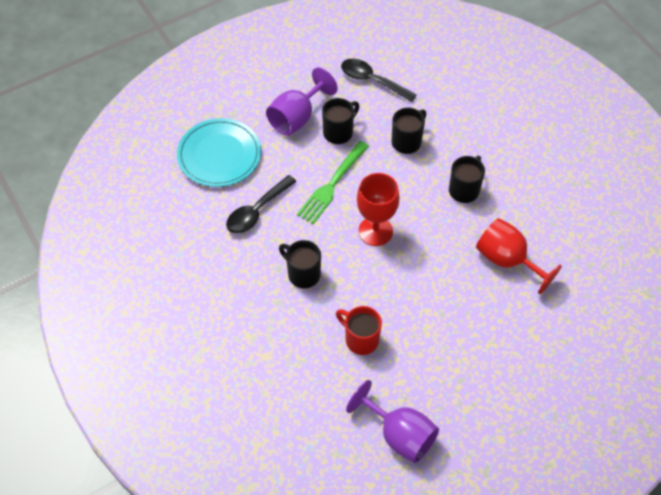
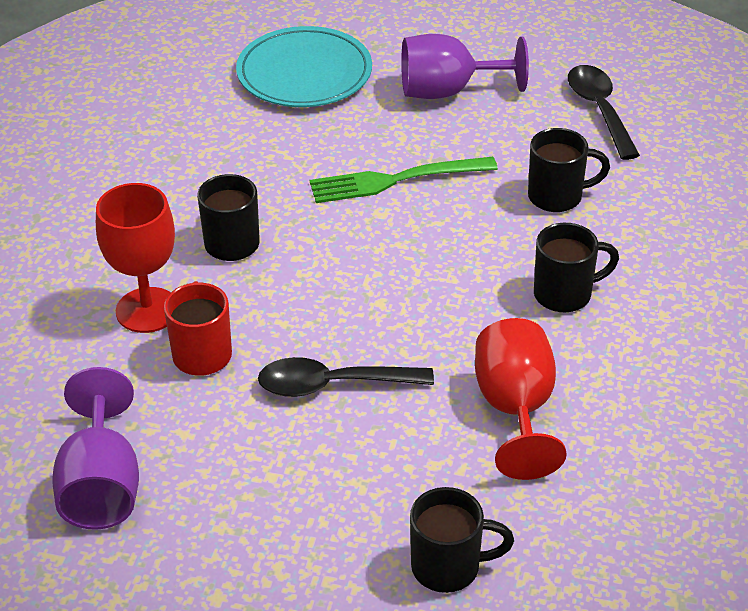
camera: 45 degrees right, 15 degrees down
black spoon [226,175,297,234] -> black spoon moved to [258,357,434,397]
black mug [322,98,360,144] -> black mug moved to [410,487,514,593]
red goblet [357,173,400,246] -> red goblet moved to [96,183,175,333]

